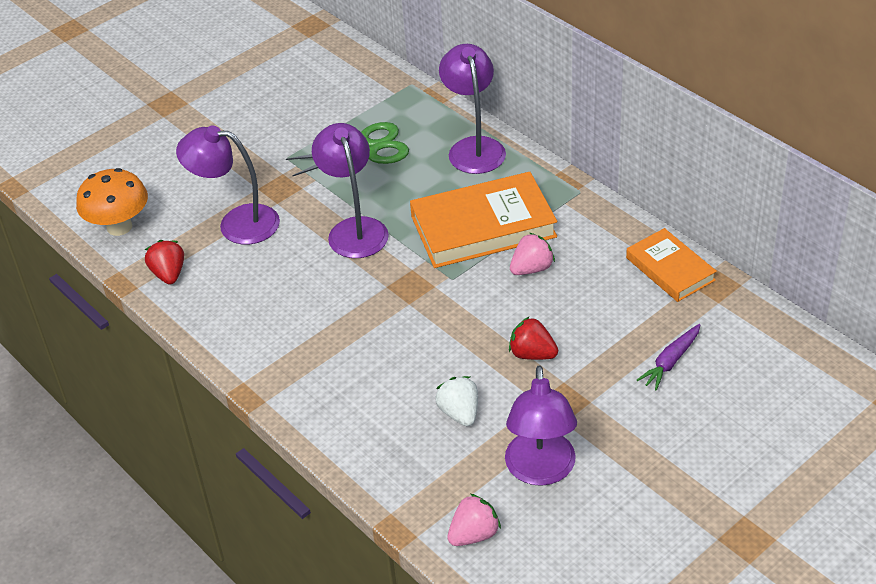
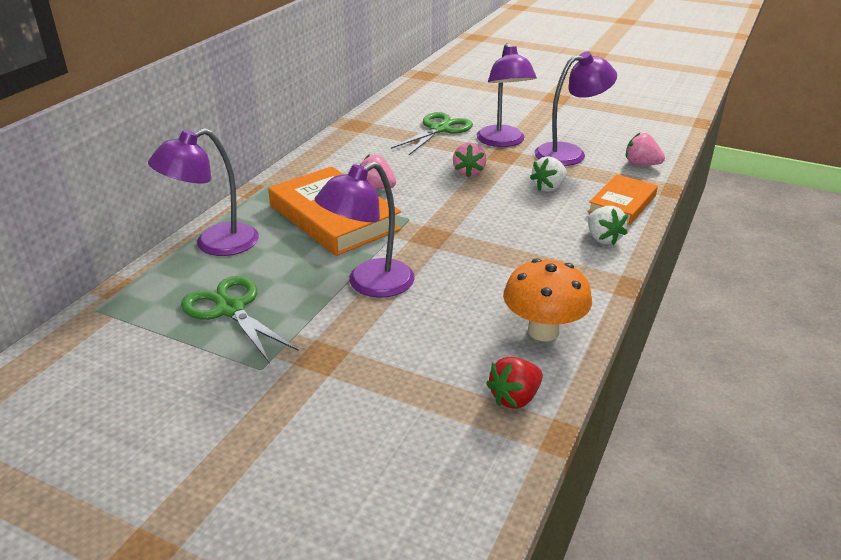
camera: 115 degrees left, 10 degrees down
orange mushroom [76,168,148,236] -> orange mushroom moved to [503,258,592,341]
purple lamp [176,125,280,244] -> purple lamp moved to [477,43,537,147]
red strawberry [509,317,558,360] -> pink strawberry [453,143,487,178]
orange book [626,228,717,302] -> orange book moved to [588,174,658,225]
purple carrot [637,324,700,391] -> green scissors [391,112,473,155]
none -> white strawberry [588,206,628,245]

